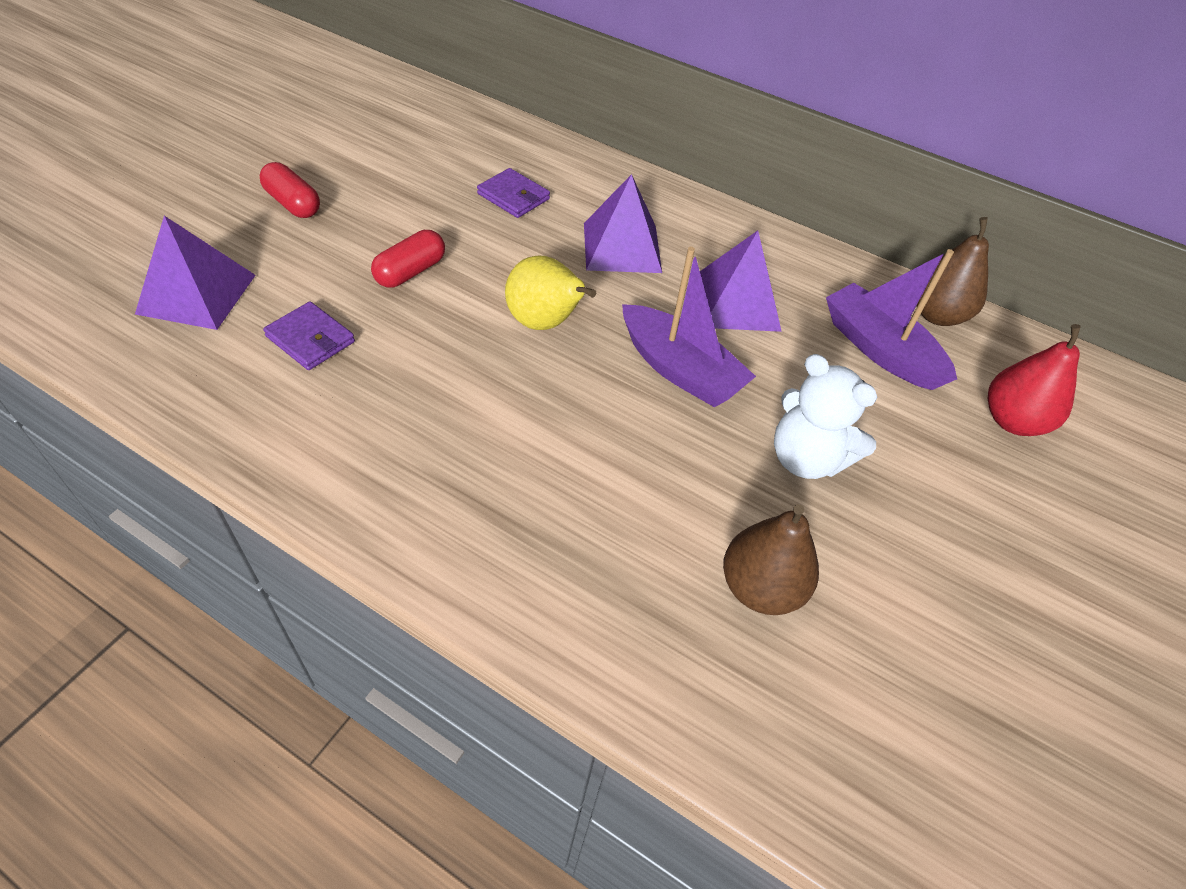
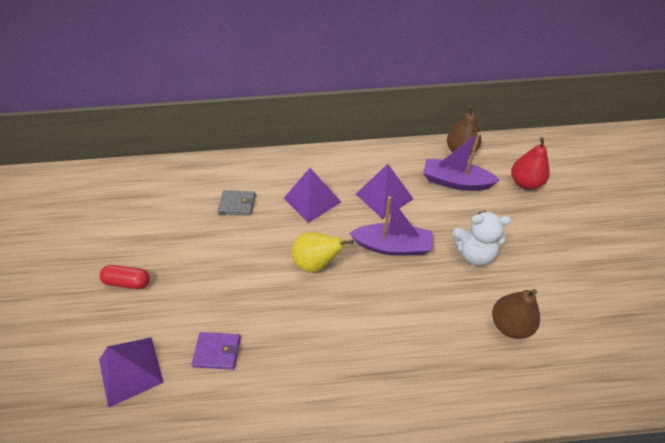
camera: 30 degrees left, 0 degrees up
red capsule [371,230,445,288] -> none
purple wallet [477,168,550,218] -> grey wallet [217,190,256,215]

